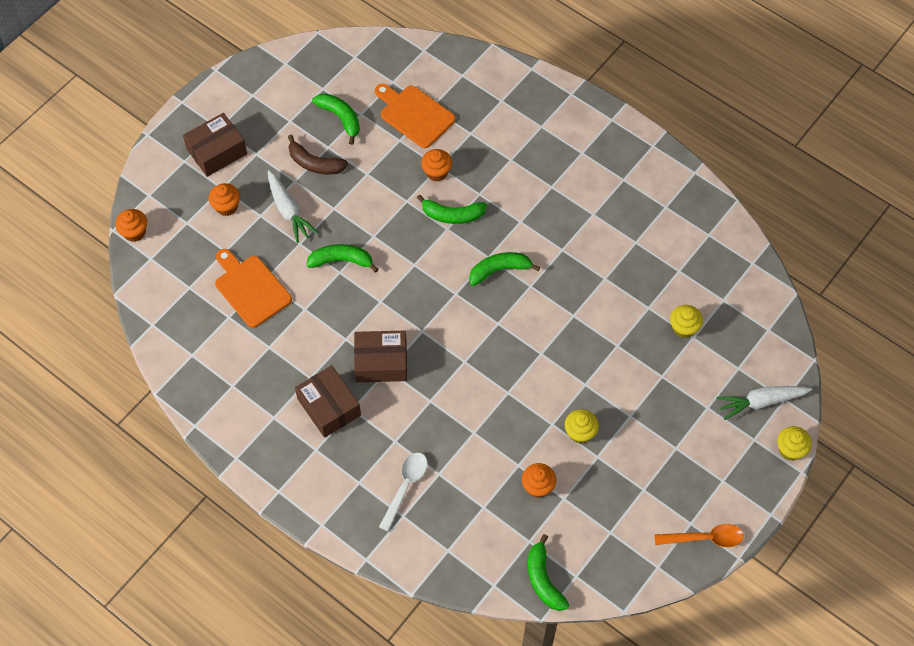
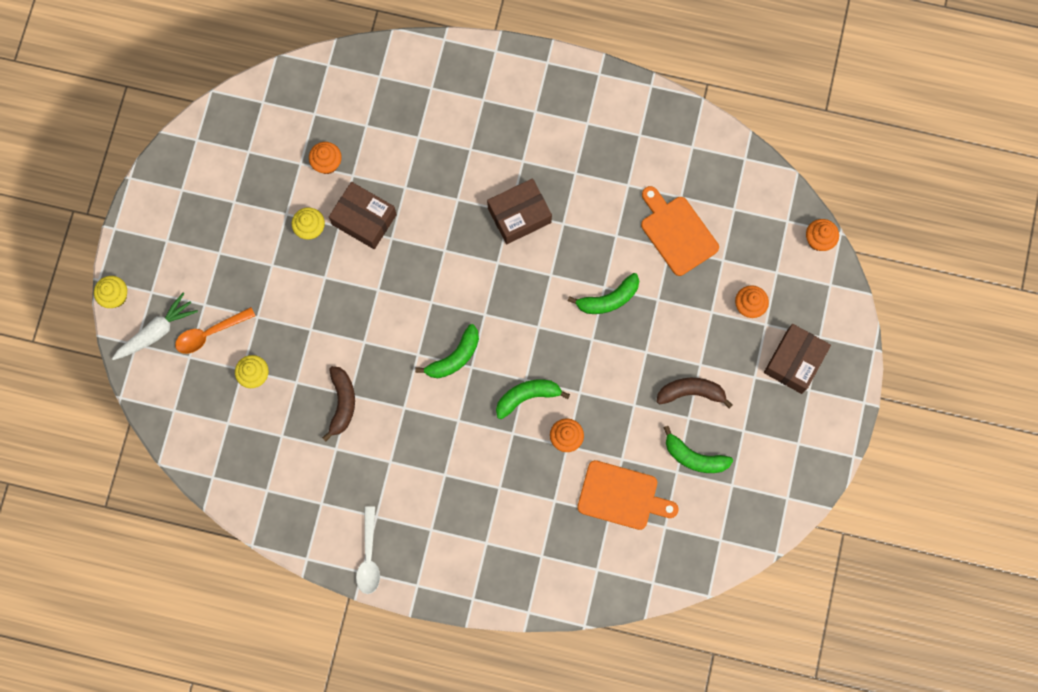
camera: 155 degrees right, 15 degrees up
orange cutting board [215,249,292,328] -> orange cutting board turned 150 degrees counterclockwise [641,186,719,276]
white carrot [268,170,318,243] -> none
brown box [295,365,361,438] -> brown box moved to [329,182,397,249]
white spoon [379,453,427,532] -> white spoon moved to [356,506,380,594]
green banana [528,534,570,611] -> none
orange spoon [654,524,744,547] -> orange spoon moved to [175,307,255,354]
none -> brown banana [322,366,355,441]

